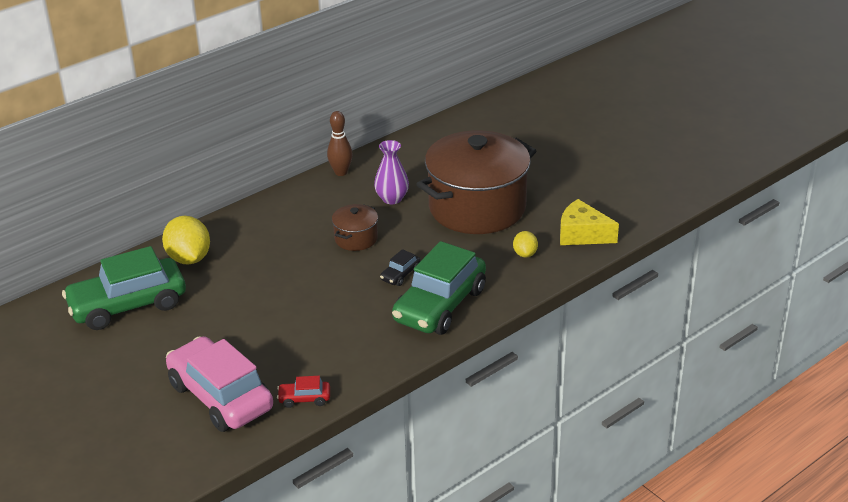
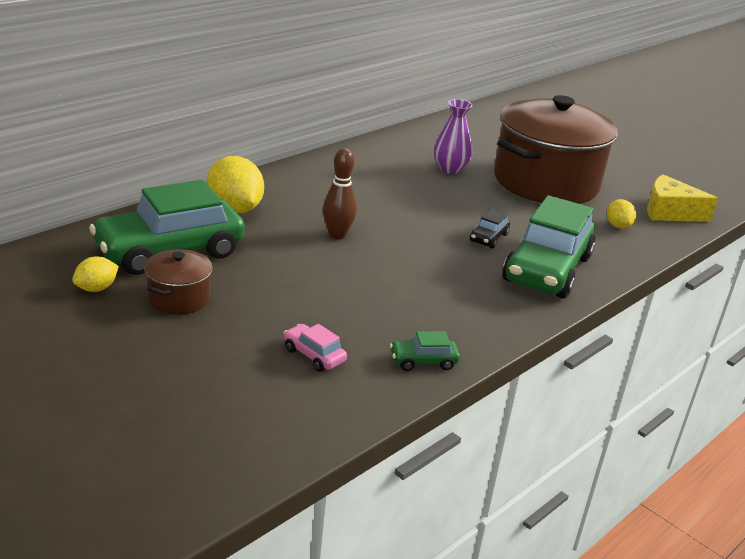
camera: 10 degrees left, 5 degrees down
pink car [166,336,273,432] -> pink car [283,324,347,372], size x0.41
red car [277,376,330,408] -> green car [390,331,460,371]
brown bowling pin [327,111,353,176] -> brown bowling pin moved to [323,148,357,239]
brown pot [332,204,378,251] -> brown pot moved to [144,249,213,314]
none -> yellow lemon [72,256,119,292]

